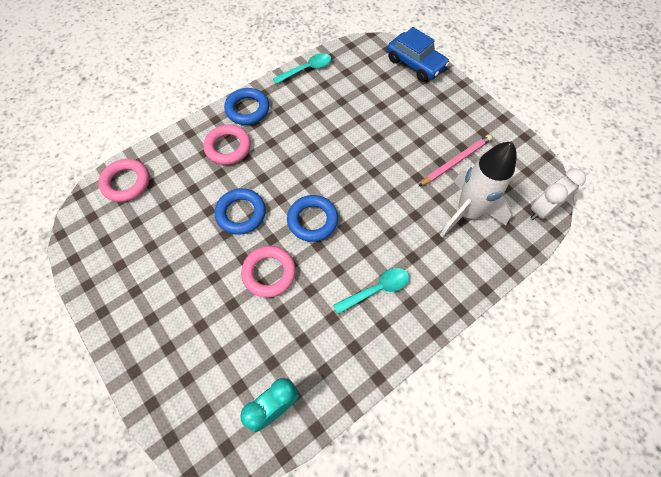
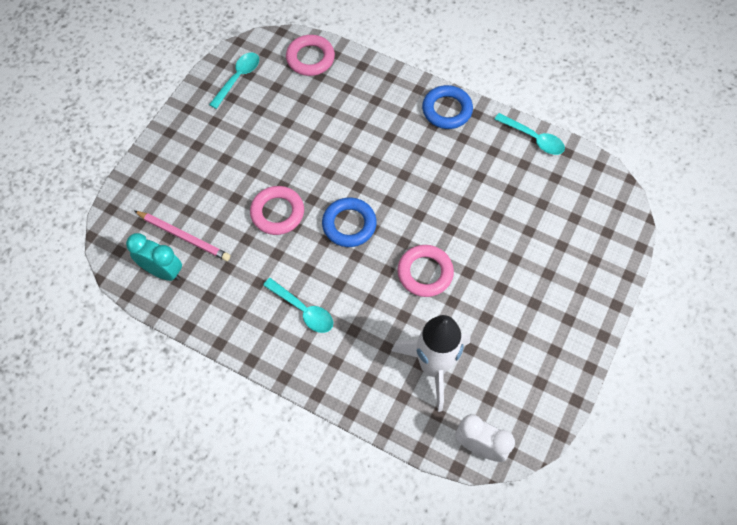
camera: 65 degrees right, 0 degrees up
pink ring [203,124,251,165] -> pink ring moved to [397,245,454,297]
blue ring [215,188,266,235] -> none
blue car [387,27,449,82] -> none
pink pencil [418,135,492,187] -> pink pencil moved to [134,211,231,261]
none -> turquoise spoon [209,52,259,109]

